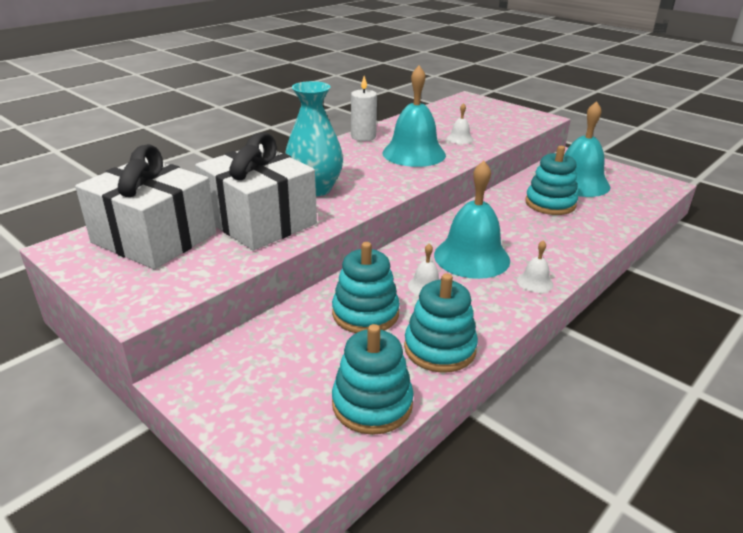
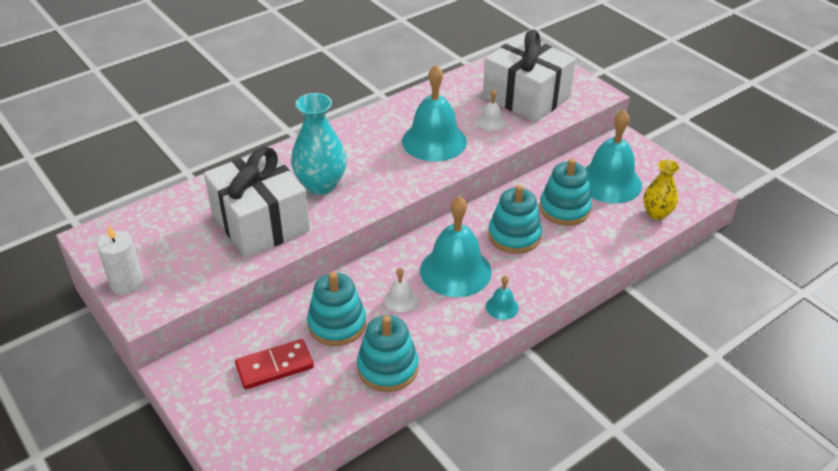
camera: 10 degrees right, 10 degrees up
white gift [75,144,216,269] -> white gift moved to [483,30,576,122]
turquoise stacking toy [332,324,414,435] -> turquoise stacking toy moved to [488,185,542,254]
white candle [351,76,377,141] -> white candle moved to [97,225,144,295]
white bell [517,240,553,293] -> turquoise bell [486,275,519,320]
none -> red domino [235,339,314,389]
none -> yellow vase [643,159,680,220]

